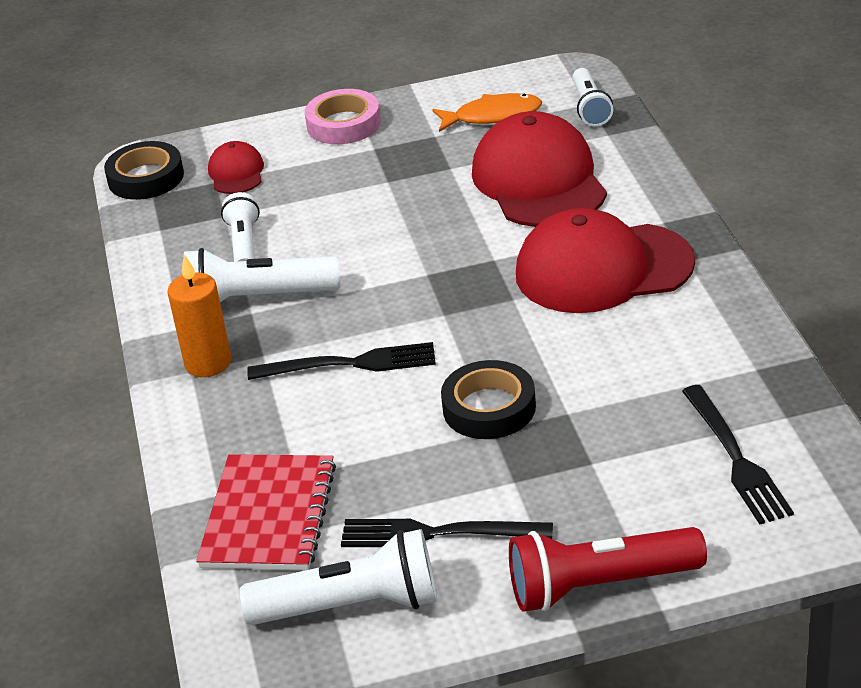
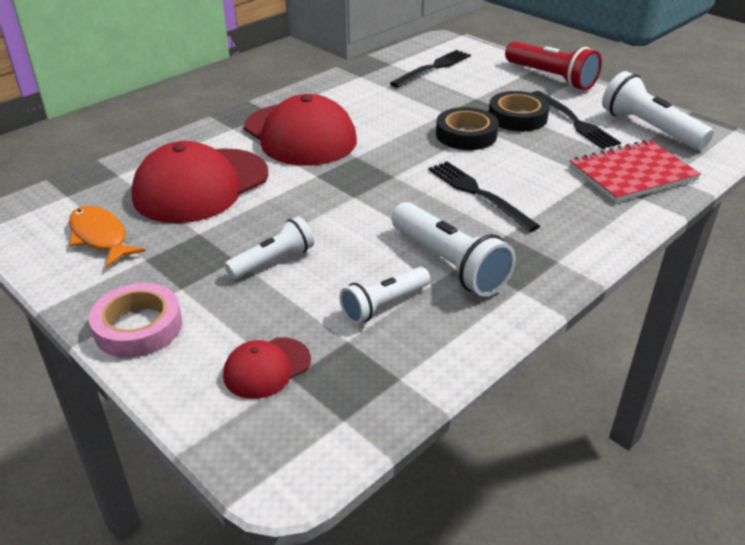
camera: 125 degrees left, 0 degrees up
black tape [104,141,184,200] -> black tape moved to [489,91,550,131]
orange candle [168,254,231,377] -> none
white flashlight [572,68,613,126] -> white flashlight moved to [225,216,314,279]

